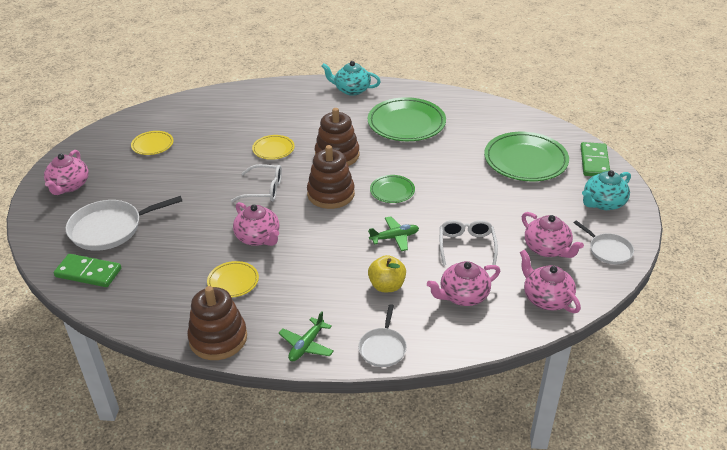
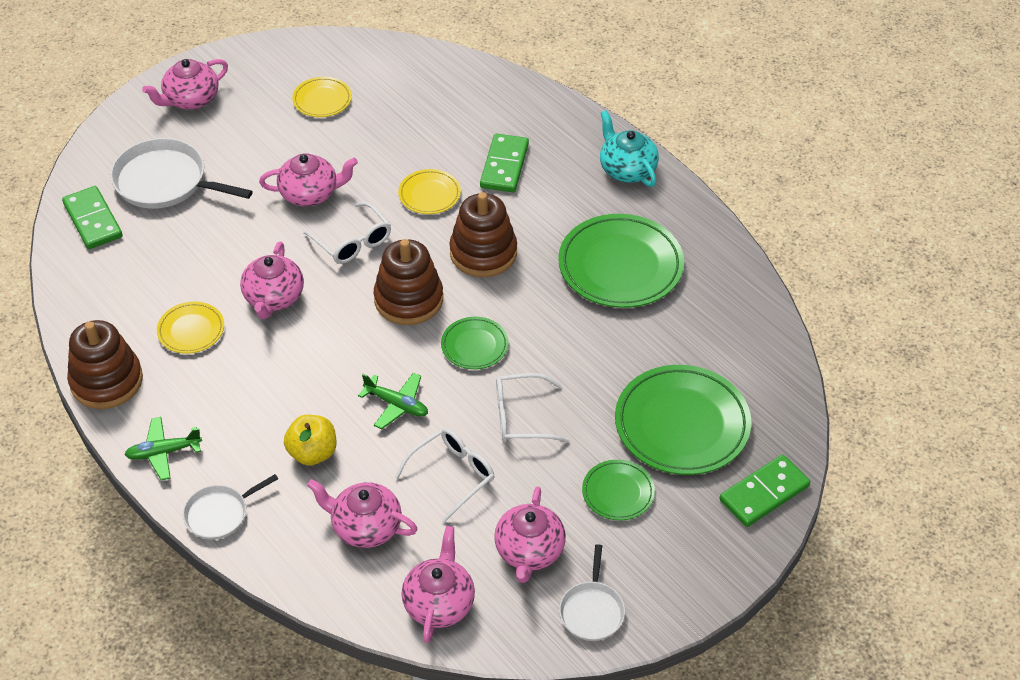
camera: 45 degrees right, 10 degrees up
turquoise teapot [582,170,631,210] -> none
none -> pink teapot [259,153,358,206]
none -> green domino [480,134,529,192]
none -> white glasses [496,373,569,442]
none -> green plate [582,460,655,520]

